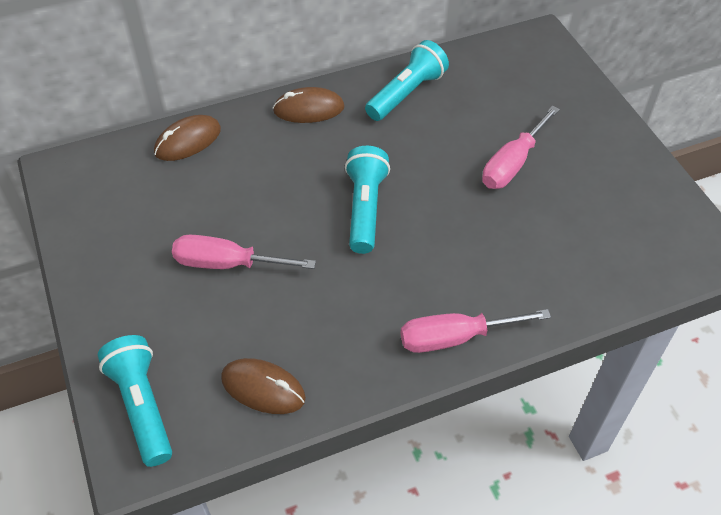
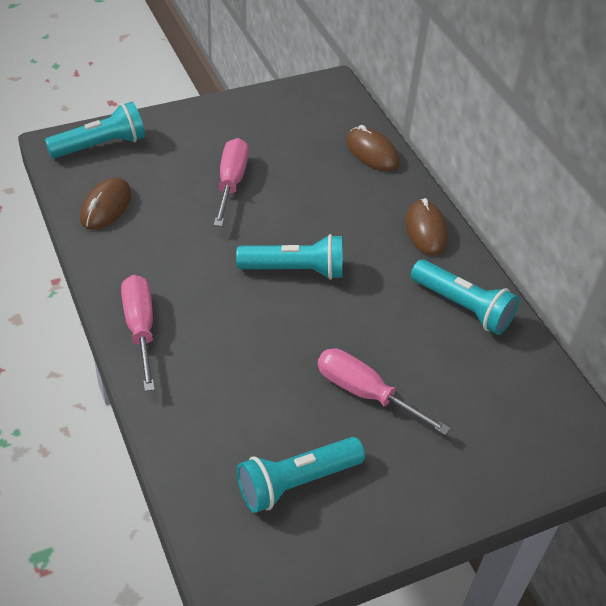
camera: 85 degrees right, 5 degrees down
none -> turquoise flashlight [237,437,365,513]

